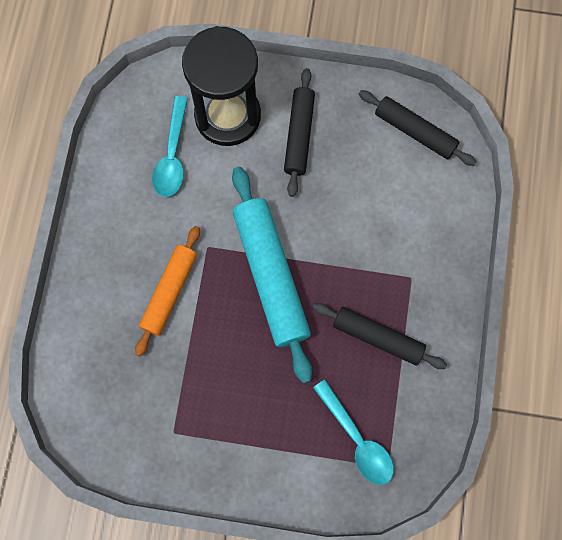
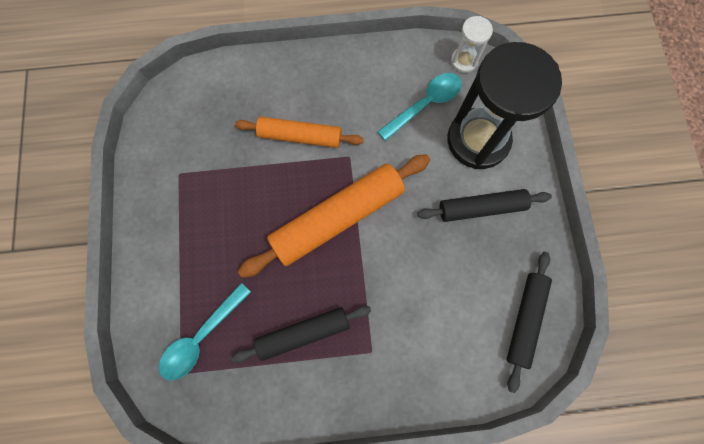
camera: 75 degrees right, 0 degrees up
turquoise spoon [152,96,188,197] -> turquoise spoon turned 150 degrees clockwise [377,73,462,141]
turquoise rolling pin [232,167,312,383] -> orange rolling pin [238,154,430,278]
black rolling pin [313,303,447,369] -> black rolling pin turned 60 degrees clockwise [231,306,371,363]
none -> white hourglass [451,16,493,73]

